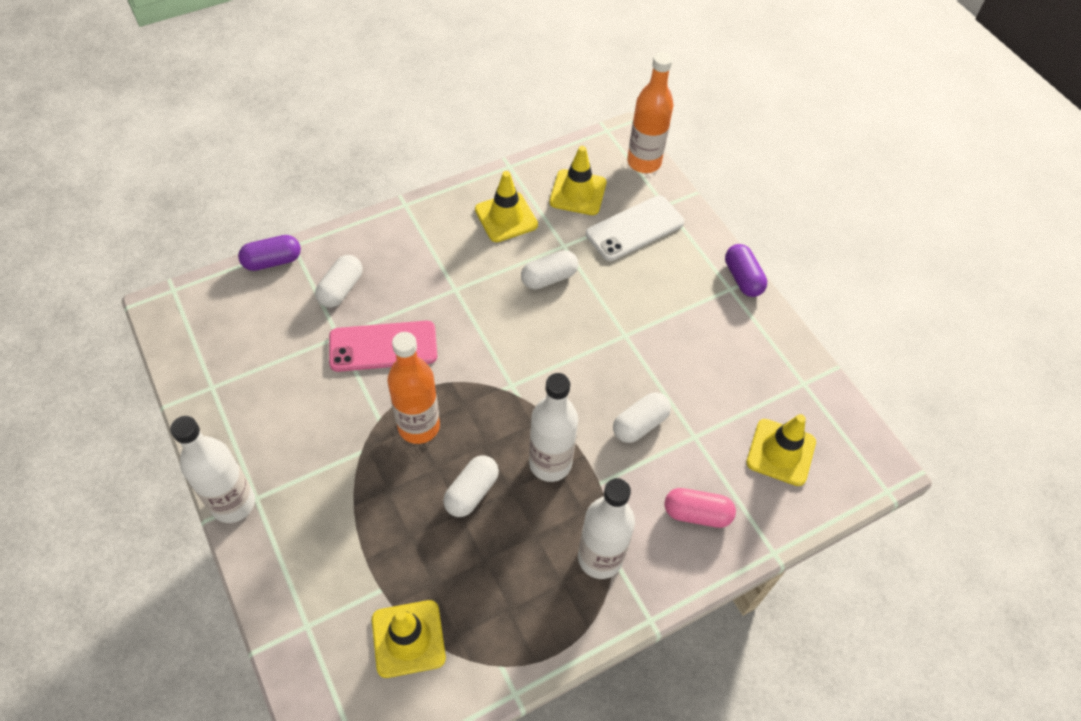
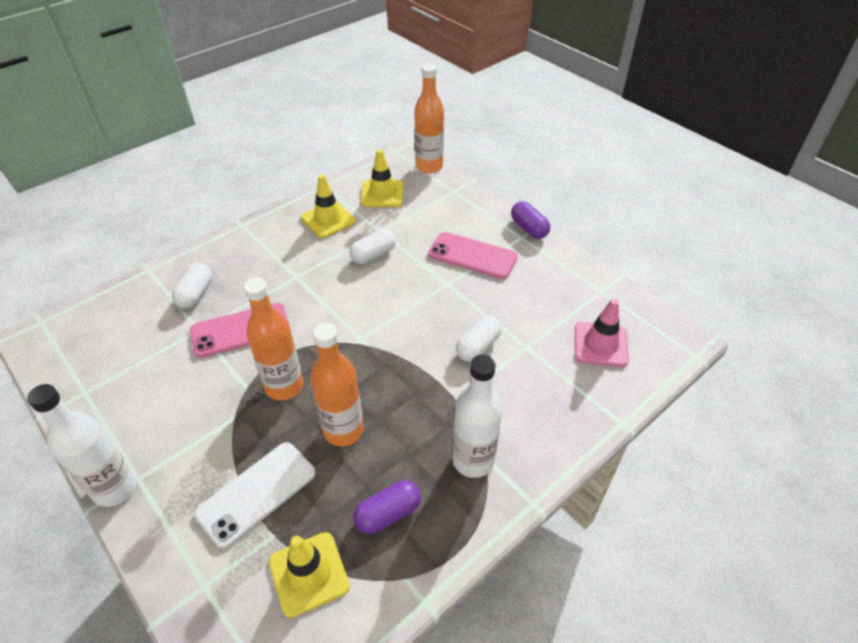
camera: 10 degrees left, 10 degrees down
purple capsule [238,235,301,271] -> purple capsule moved to [353,480,421,534]
white capsule [443,455,499,517] -> orange bottle [310,323,364,446]
white bottle [529,373,578,482] -> none
white phone [586,195,684,261] -> white phone moved to [194,442,316,549]
pink capsule [665,488,736,528] -> none
yellow traffic cone [746,414,816,486] -> pink traffic cone [575,299,629,367]
none -> pink phone [428,232,518,279]

